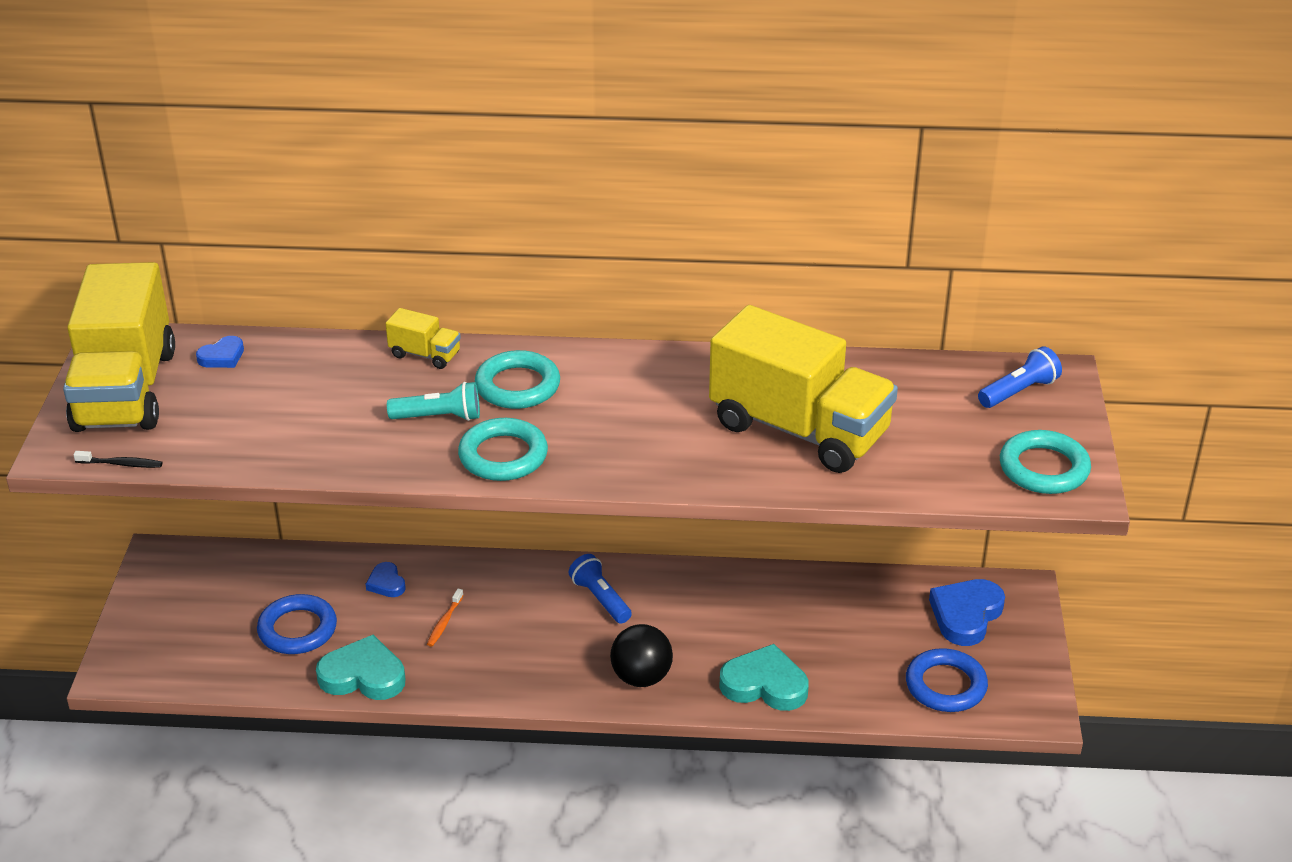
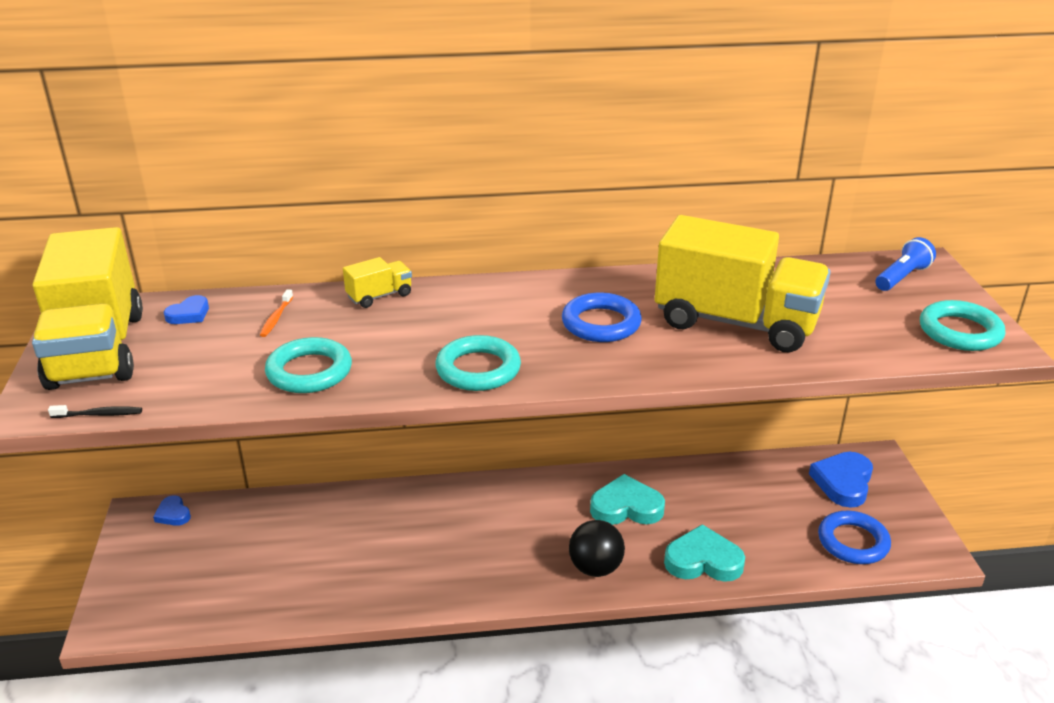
camera: 10 degrees left, 5 degrees down
blue ring [257,594,337,654] -> blue ring moved to [562,293,642,342]
turquoise heart [316,635,405,700] -> turquoise heart moved to [590,474,665,525]
blue heart [366,562,406,597] -> blue heart moved to [153,495,191,526]
yellow truck [386,308,461,369] -> yellow truck turned 45 degrees counterclockwise [343,257,412,308]
turquoise flashlight [387,382,480,421] -> none
orange toothbrush [427,589,464,647] -> orange toothbrush moved to [260,289,293,337]
turquoise ring [475,350,560,409] -> turquoise ring moved to [265,337,352,393]
blue flashlight [568,554,632,624] -> none

